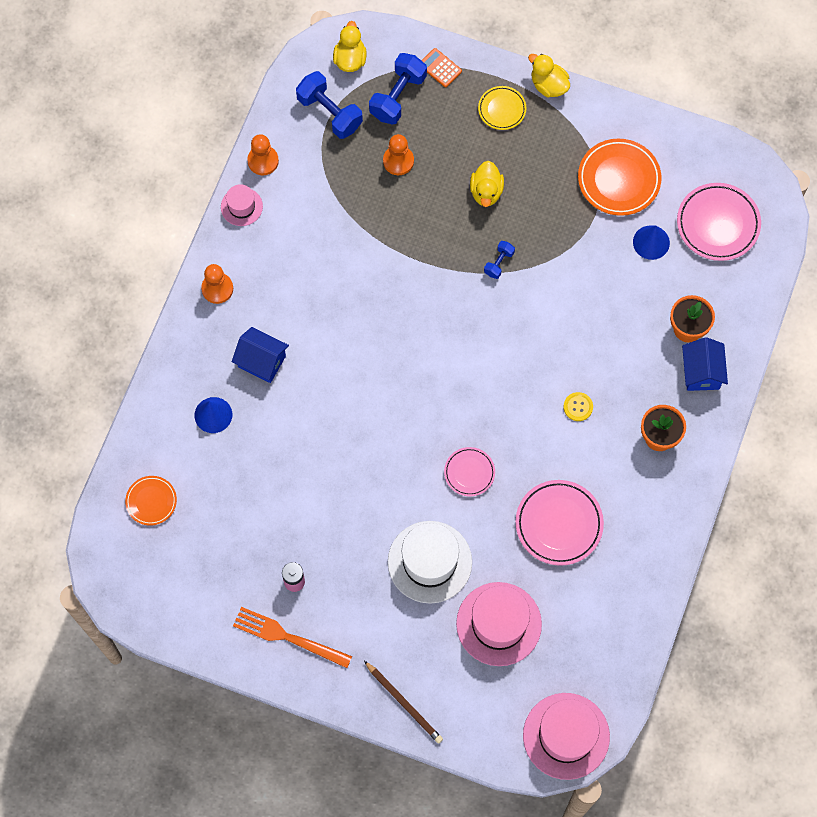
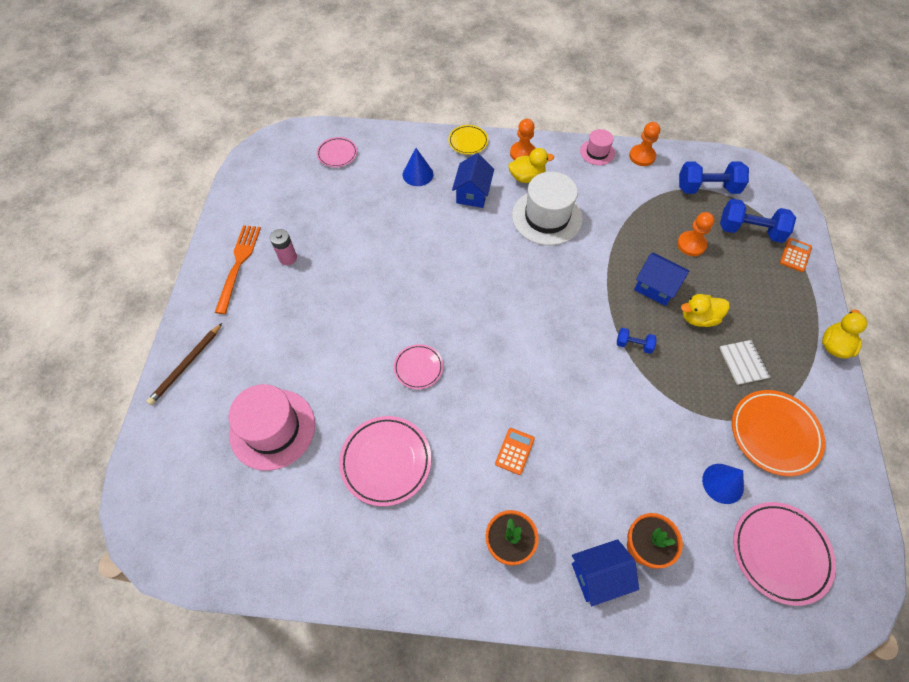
camera: 75 degrees right, 10 degrees down
orange plate [125,476,177,526] -> pink plate [317,137,357,167]
blue dumbbell [296,71,363,139] -> blue dumbbell turned 60 degrees clockwise [679,161,749,194]
yellow duck [333,21,367,72] -> yellow duck moved to [509,148,554,183]
white hat [388,521,472,604] -> white hat moved to [512,172,583,245]
yellow plate [478,86,526,130] -> yellow plate moved to [448,125,488,154]
pink hat [523,693,610,780] -> none
yellow button [564,392,593,421] -> orange calculator [495,428,535,475]
none -> blue house [634,253,689,306]
none -> white notebook [720,340,770,385]

